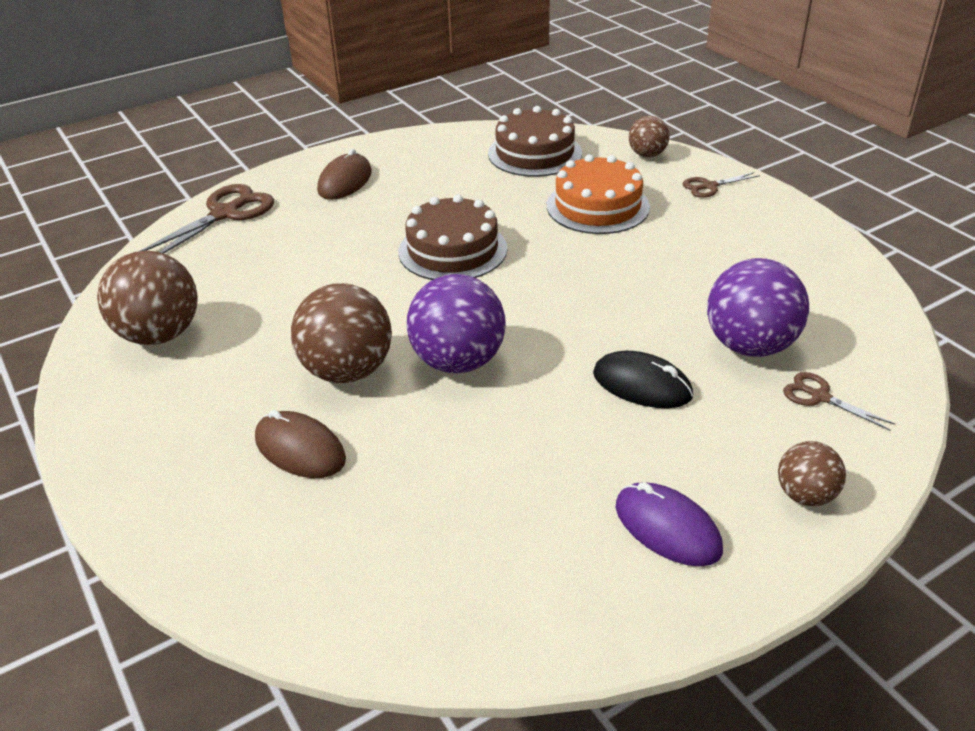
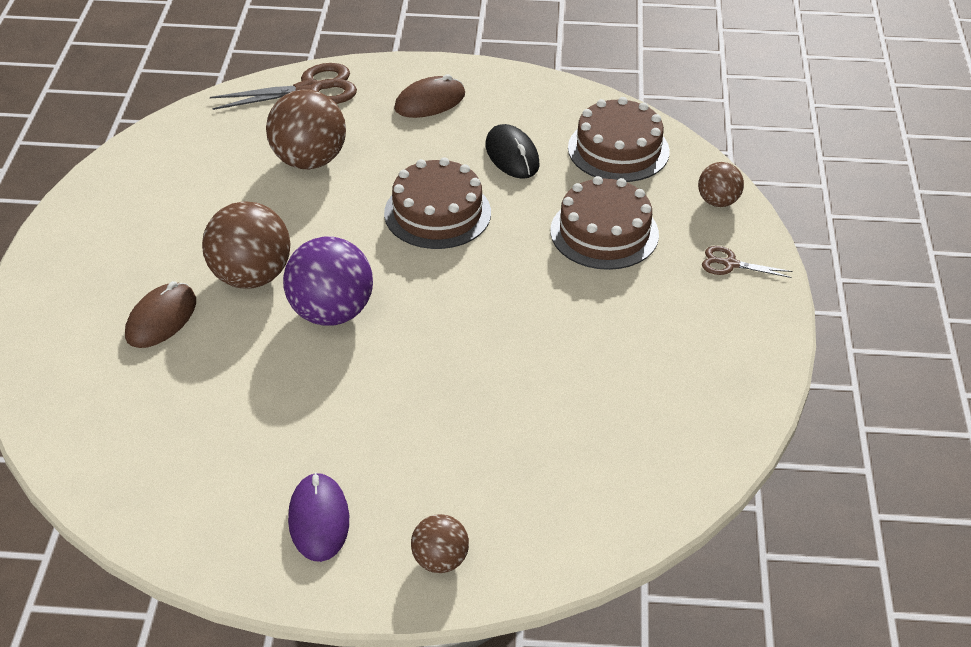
camera: 35 degrees right, 5 degrees up
brown ball [97,251,198,345] -> brown ball moved to [266,89,346,169]
brown mouse [255,410,346,478] -> brown mouse turned 45 degrees clockwise [125,281,196,348]
orange cake [547,154,650,234] -> brown cake [550,176,659,270]
black mouse [593,350,693,408] -> black mouse moved to [486,124,539,179]
purple ball [707,258,809,357] -> none
brown scissors [783,372,895,430] -> none

